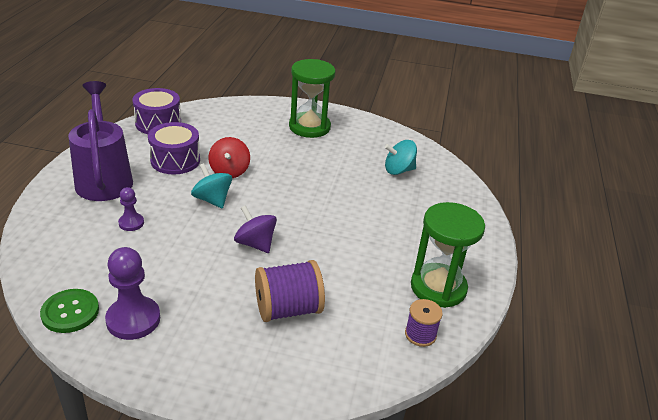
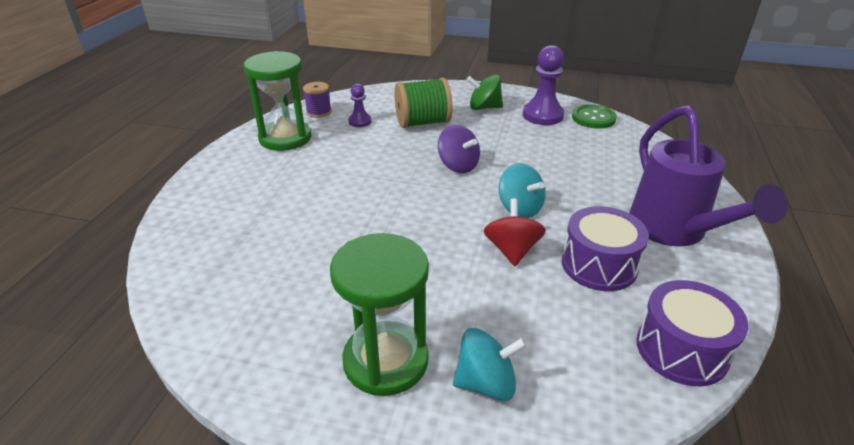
camera: 175 degrees left, 0 degrees up
purple pawn [118,187,144,231] -> purple pawn moved to [348,84,371,127]
purple spool [255,260,325,322] -> green spool [394,78,453,128]
turquoise spinning top [385,140,417,175] -> turquoise spinning top moved to [453,328,527,401]
none -> green spinning top [467,74,503,110]

